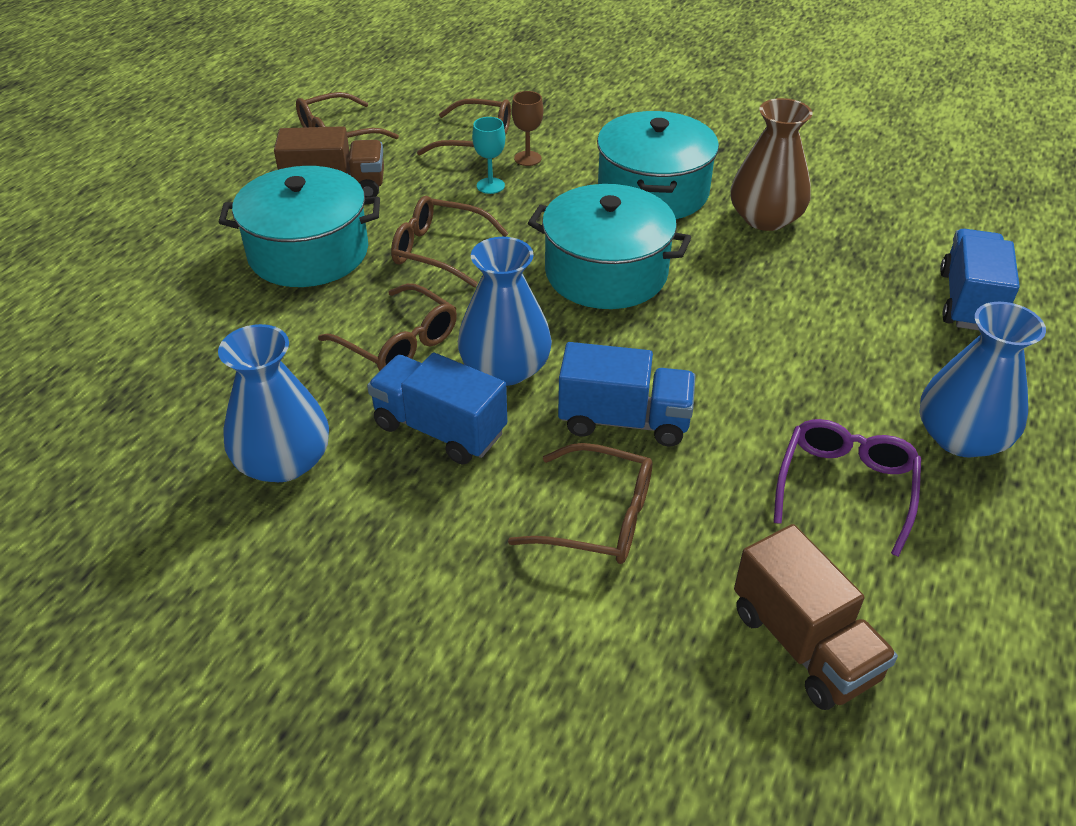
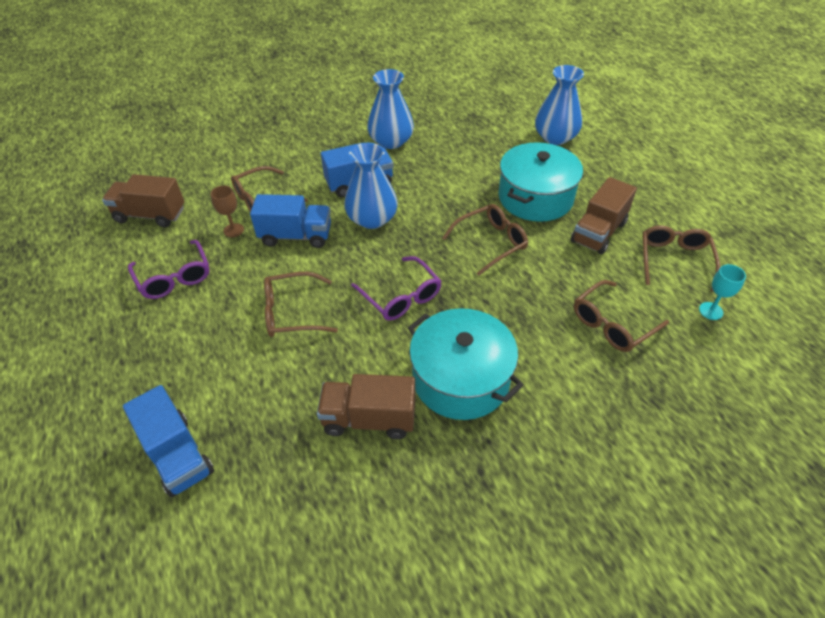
camera: 130 degrees right, 5 degrees up
brown glasses [318,283,457,371] -> brown glasses moved to [264,272,338,337]
turquoise goblet [472,117,505,194] -> turquoise goblet moved to [699,264,746,320]
brown goblet [512,91,543,166] -> brown goblet moved to [211,186,244,237]
turquoise pot [528,184,691,309] -> purple glasses [351,256,442,321]
blue truck [558,342,696,446] -> blue truck turned 135 degrees counterclockwise [250,194,331,248]
brown vase [731,98,812,231] -> brown truck [317,374,415,439]
blue vase [919,302,1046,457] -> blue vase moved to [535,65,584,145]

